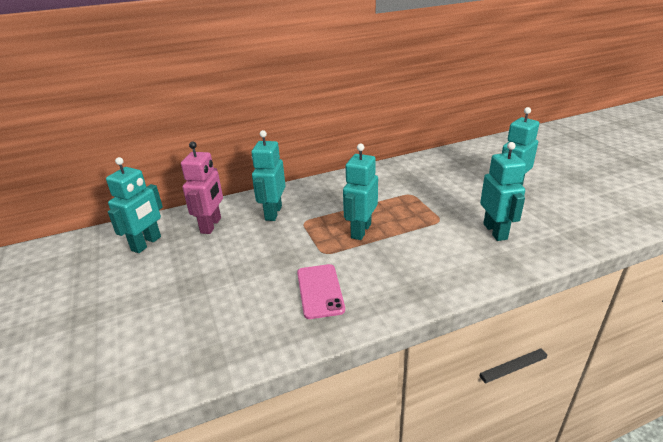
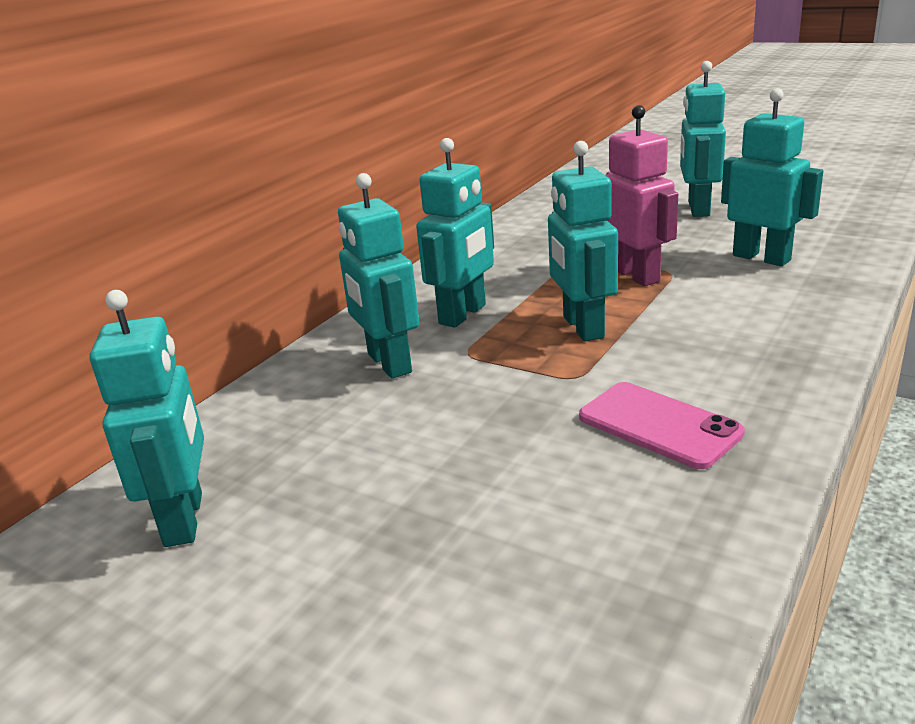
camera: 35 degrees left, 5 degrees down
pink robot [181,141,223,234] -> pink robot moved to [605,105,678,286]
none -> turquoise robot [416,138,494,328]

